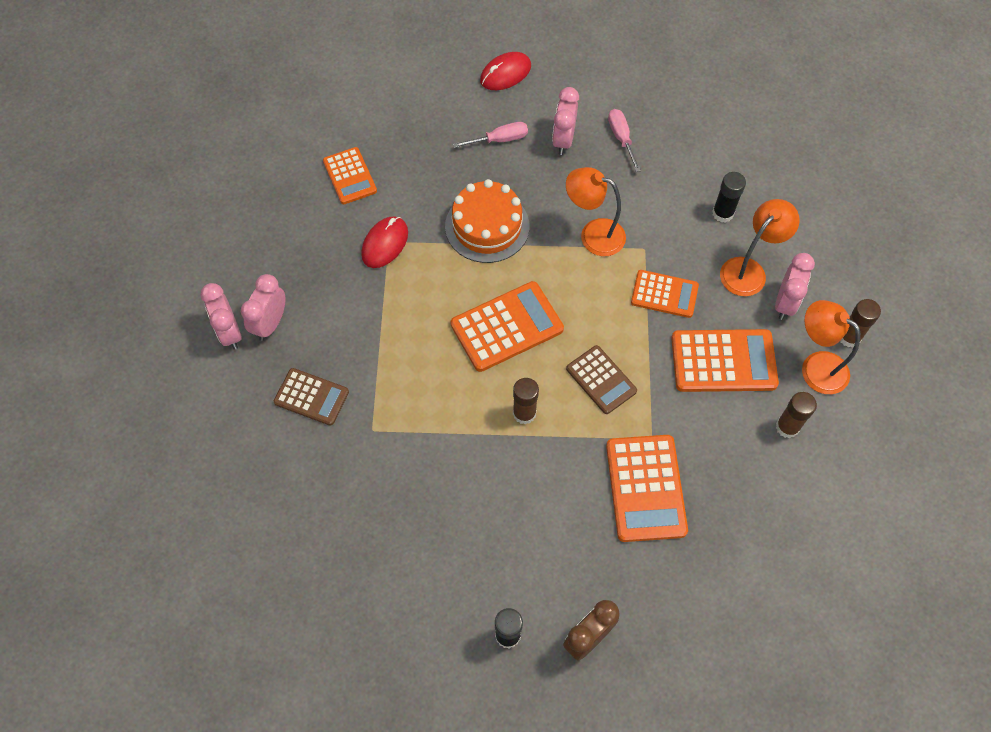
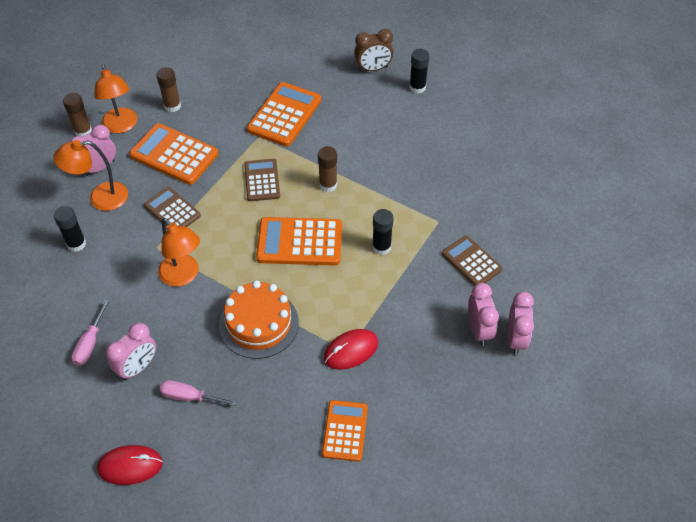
camera: 150 degrees left, 10 degrees down
pink clock [241,274,286,341] -> pink clock turned 60 degrees counterclockwise [468,283,499,346]
orange calculator [631,270,699,318] -> brown calculator [144,187,201,227]
none -> black glue stick [372,209,394,255]

